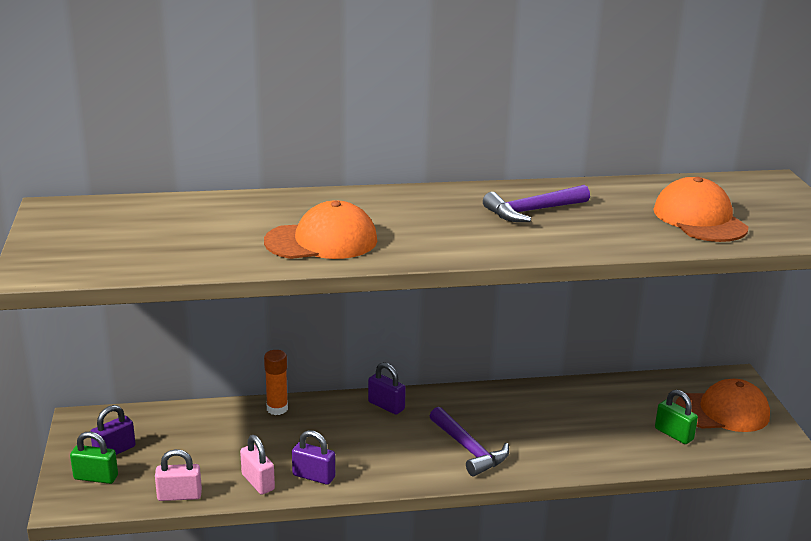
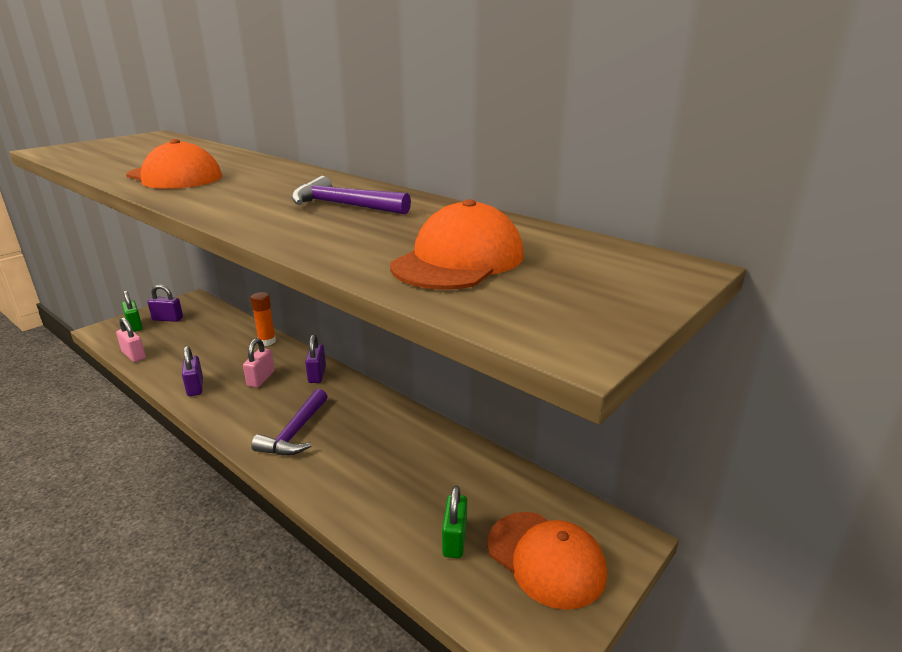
camera: 50 degrees right, 0 degrees up
pink padlock [240,435,275,495] -> pink padlock moved to [243,338,274,388]

